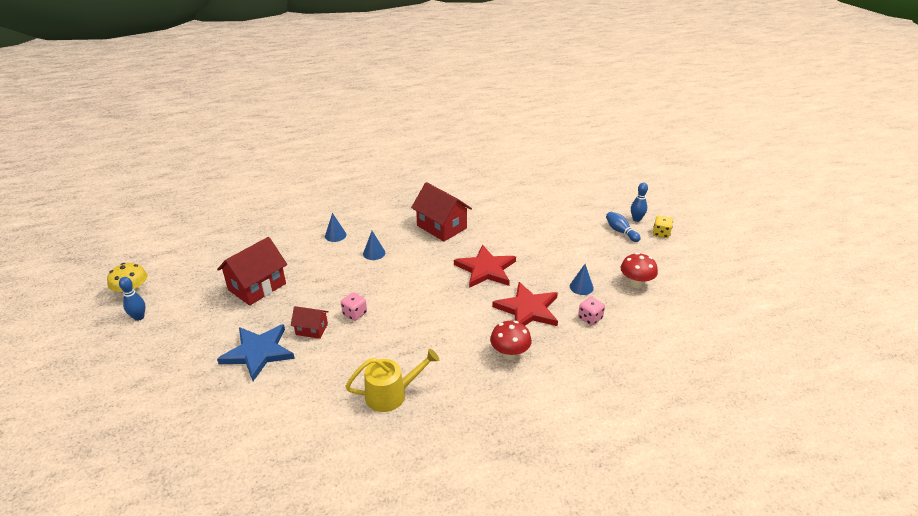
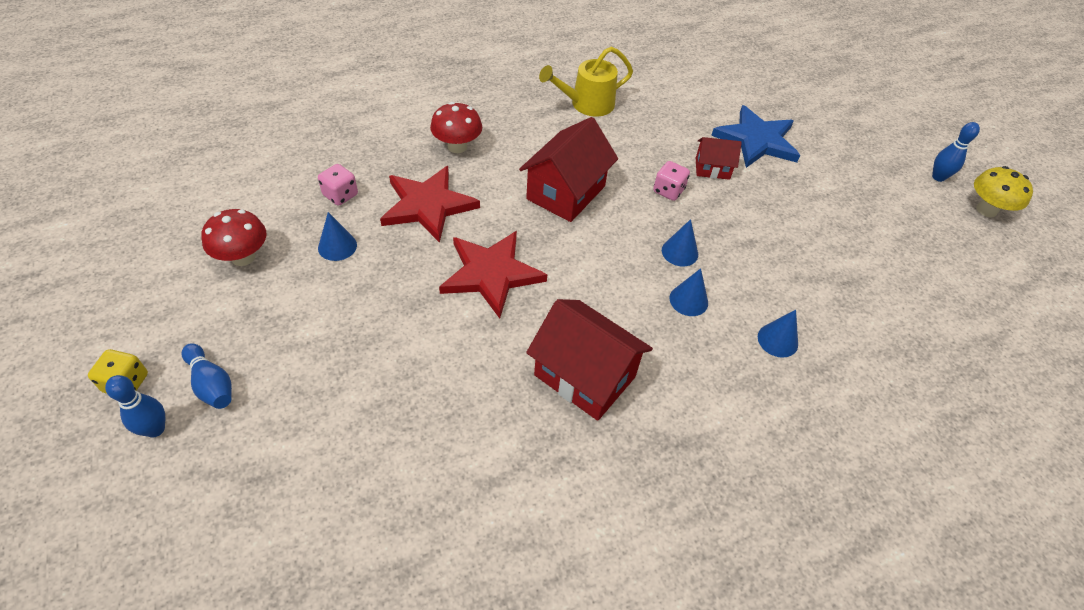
camera: 170 degrees right, 15 degrees up
red house [217,237,287,306] -> red house moved to [519,117,618,222]
none -> blue cone [662,219,698,266]

